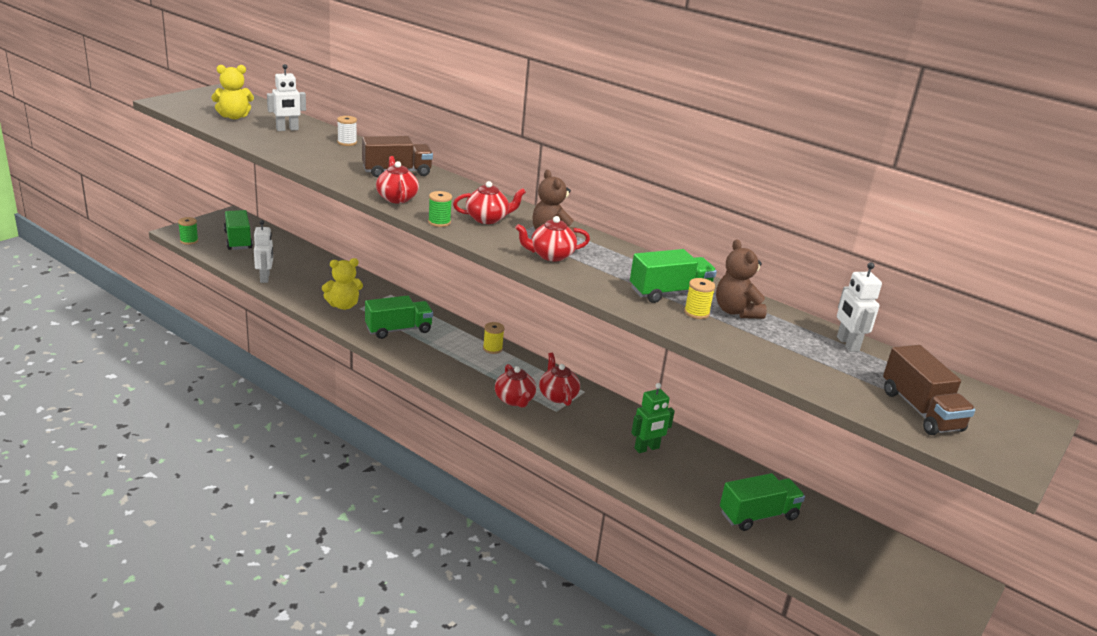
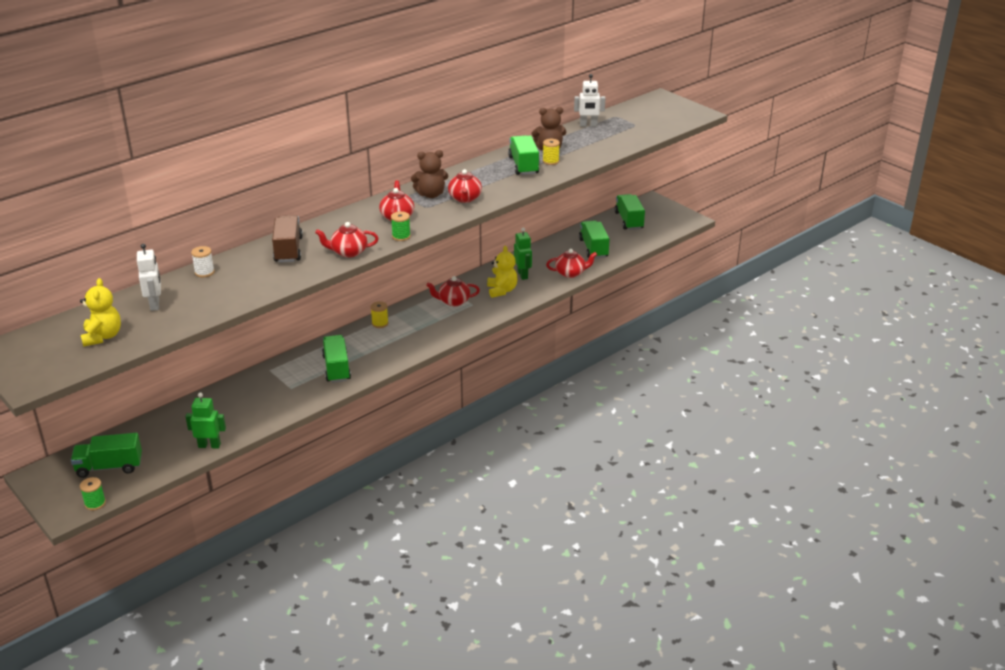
camera: 75 degrees left, 5 degrees up
white robot [254,220,273,283] -> green robot [185,393,226,449]
yellow teddy bear [322,258,363,310] -> yellow teddy bear moved to [487,246,517,298]
red teapot [495,364,536,408] -> red teapot moved to [546,249,597,278]
brown truck [883,345,975,435] -> none
none -> green truck [614,194,645,230]

